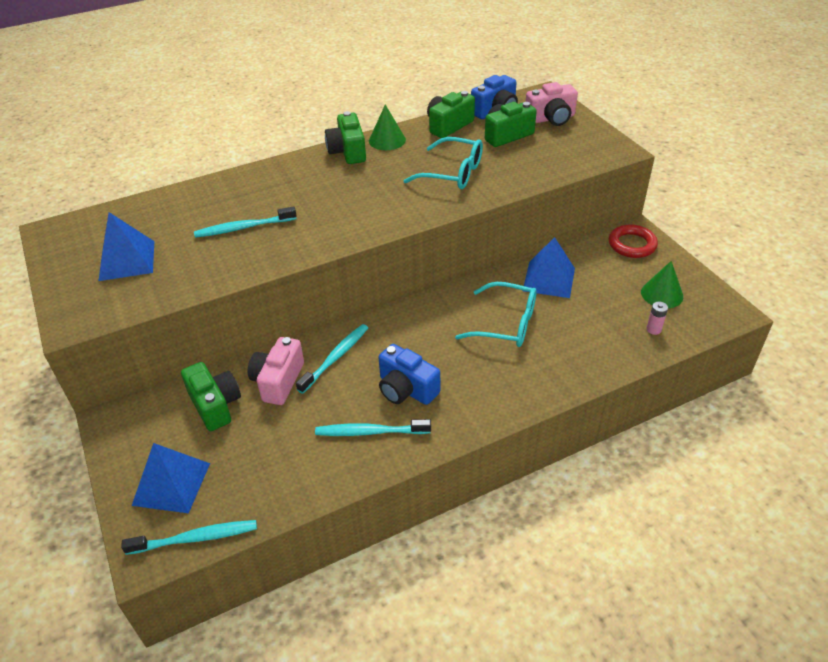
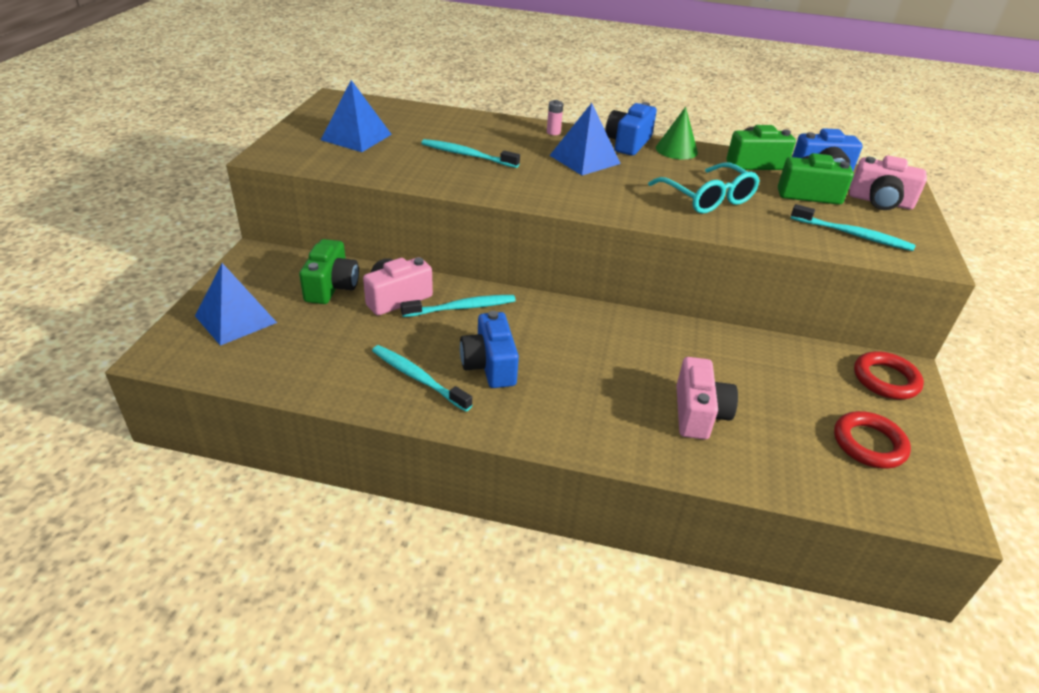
camera: 35 degrees right, 5 degrees down
turquoise toothbrush [121,520,257,555] -> turquoise toothbrush moved to [791,204,915,251]
green camera [325,111,366,164] -> blue camera [605,102,657,156]
turquoise glasses [455,282,537,347] -> none
blue pyramid [523,237,575,298] -> blue pyramid moved to [549,103,621,175]
green cone [641,261,683,308] -> red ring [834,411,911,469]
pink battery [646,302,668,335] -> pink battery moved to [547,100,563,135]
none -> pink camera [676,357,738,439]

